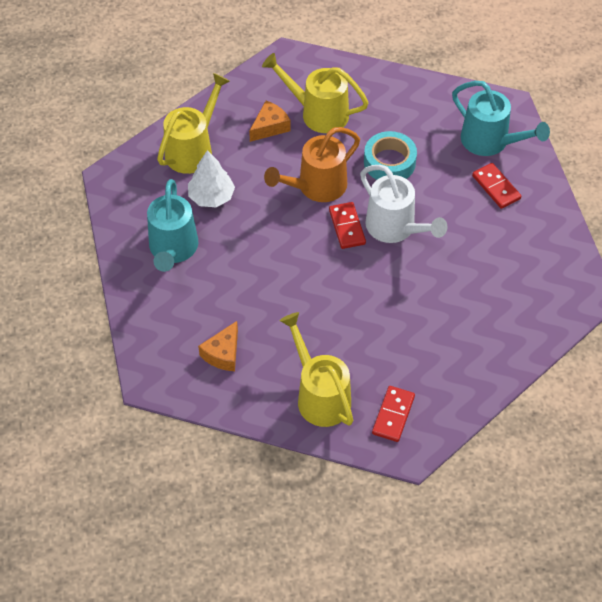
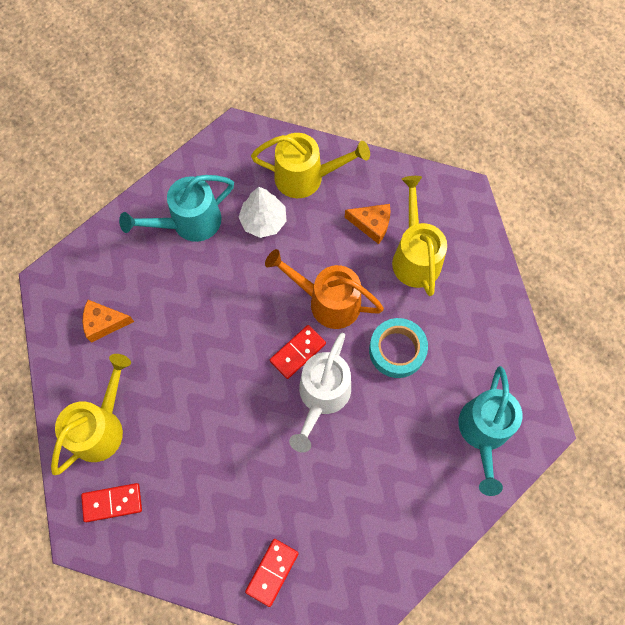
camera: 60 degrees right, 15 degrees up
red domino [472,163,521,209] -> red domino moved to [245,539,299,607]

